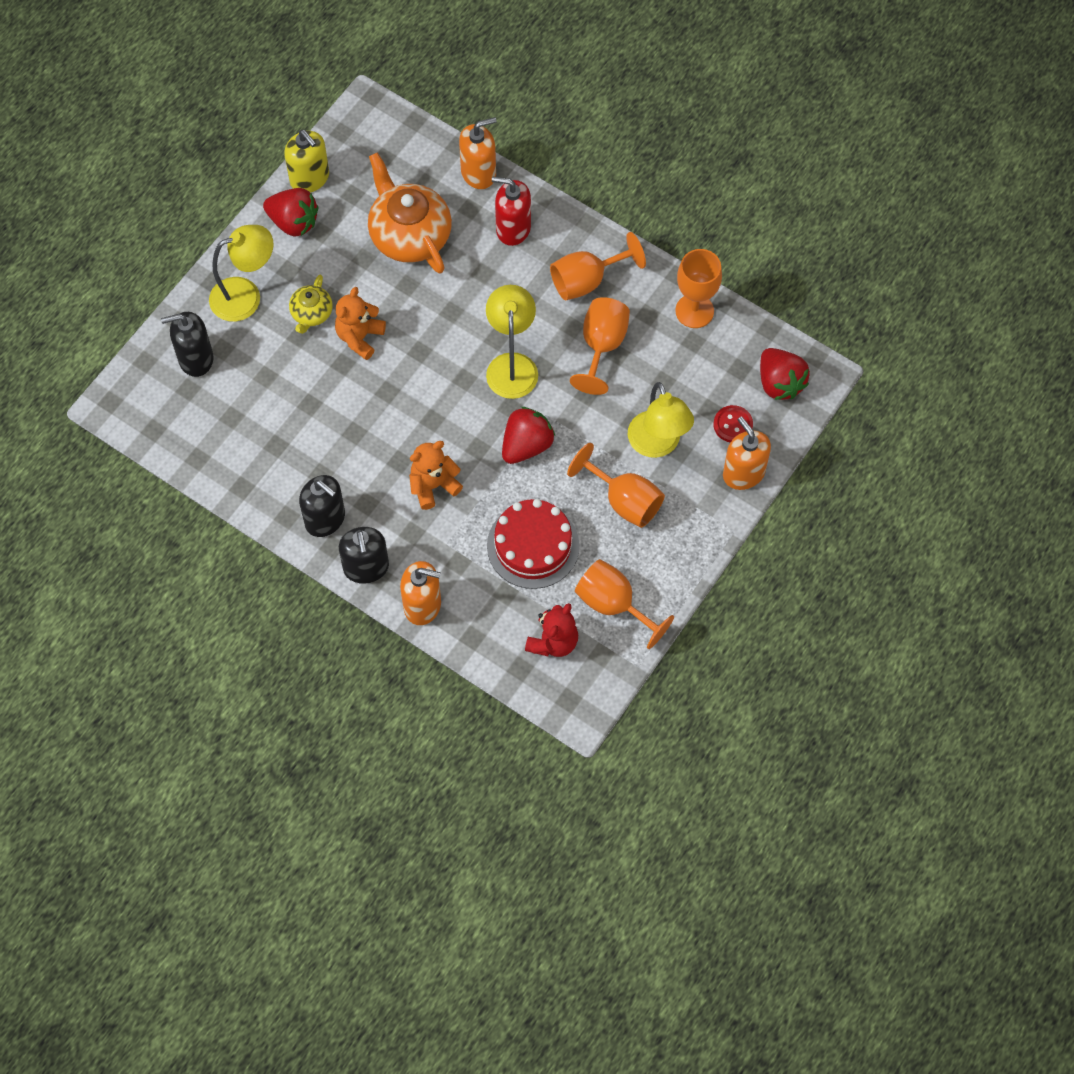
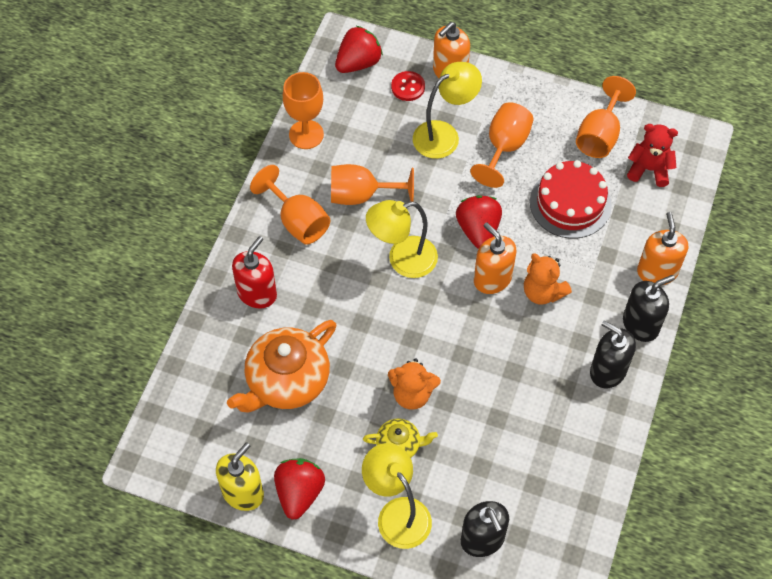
camera: 105 degrees left, 5 degrees down
black soap dispenser [299,475,345,537] -> black soap dispenser turned 75 degrees counterclockwise [590,320,636,388]
orange soap dispenser [459,117,497,189] -> orange soap dispenser moved to [474,222,516,294]
red soap dispenser [492,177,531,246] -> red soap dispenser turned 150 degrees counterclockwise [232,236,277,308]
red strawberry [502,407,555,464] -> red strawberry turned 60 degrees clockwise [456,195,502,249]

